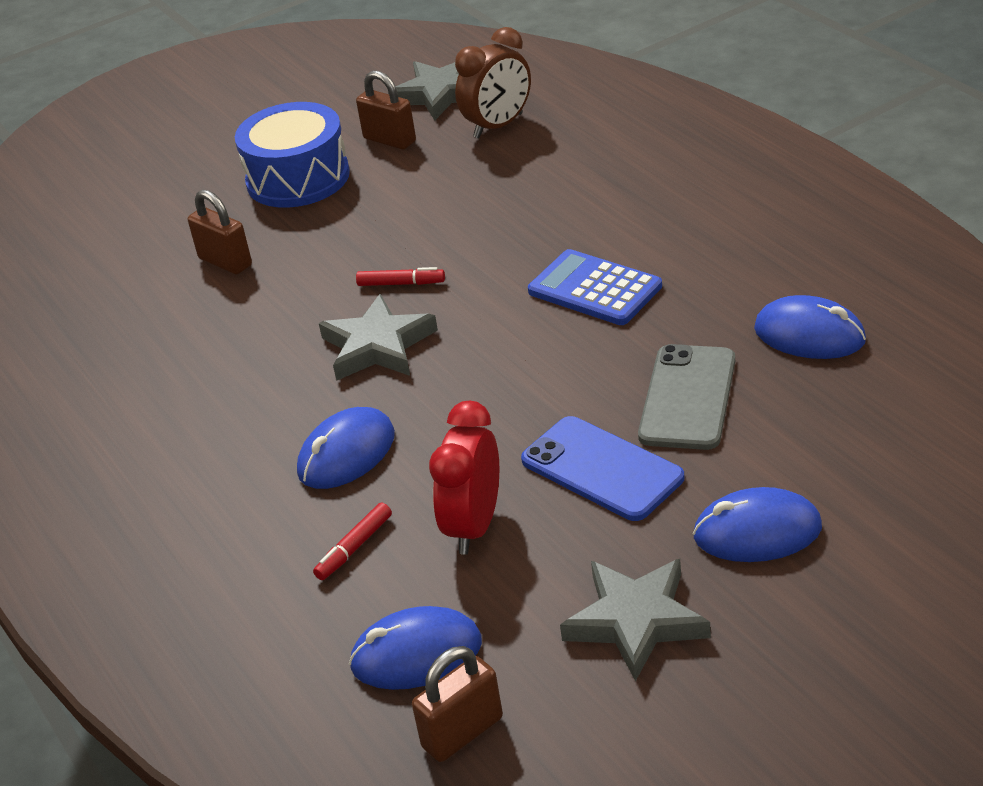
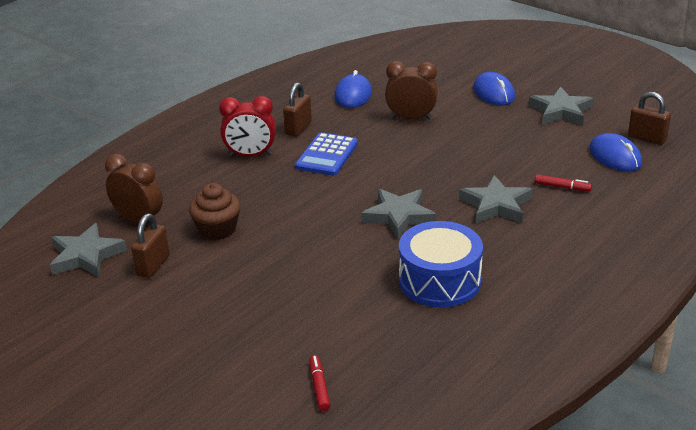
camera: 110 degrees left, 5 degrees down
brown padlock [188,190,252,274] -> brown padlock moved to [283,82,312,136]
blue drum [235,102,350,208] -> blue drum moved to [399,221,483,308]
blue mouse [297,407,395,489] -> grey star [459,175,533,223]
red marker [356,267,445,286] -> red marker moved to [309,355,331,411]
red clock [429,401,499,555] -> red clock moved to [219,96,276,157]
blue phone [521,416,684,521] -> none
grey phone [638,344,735,450] -> brown clock [385,61,438,120]
none -> brown cupcake [189,183,241,240]

